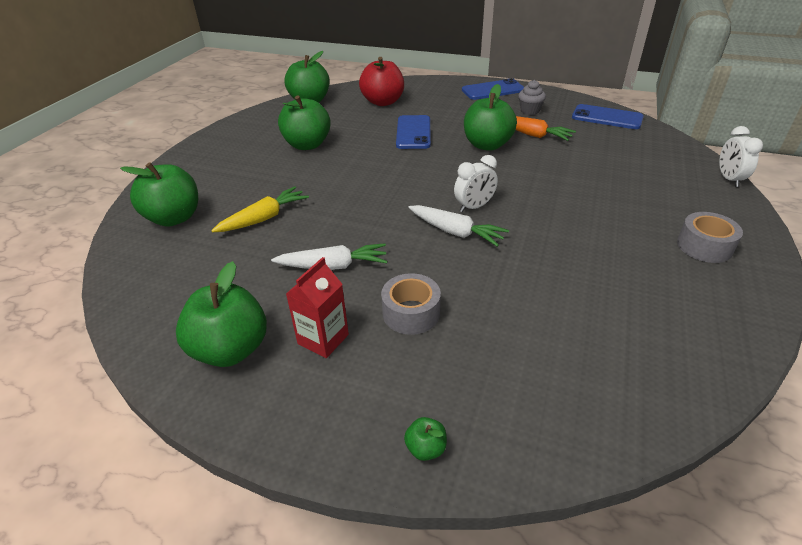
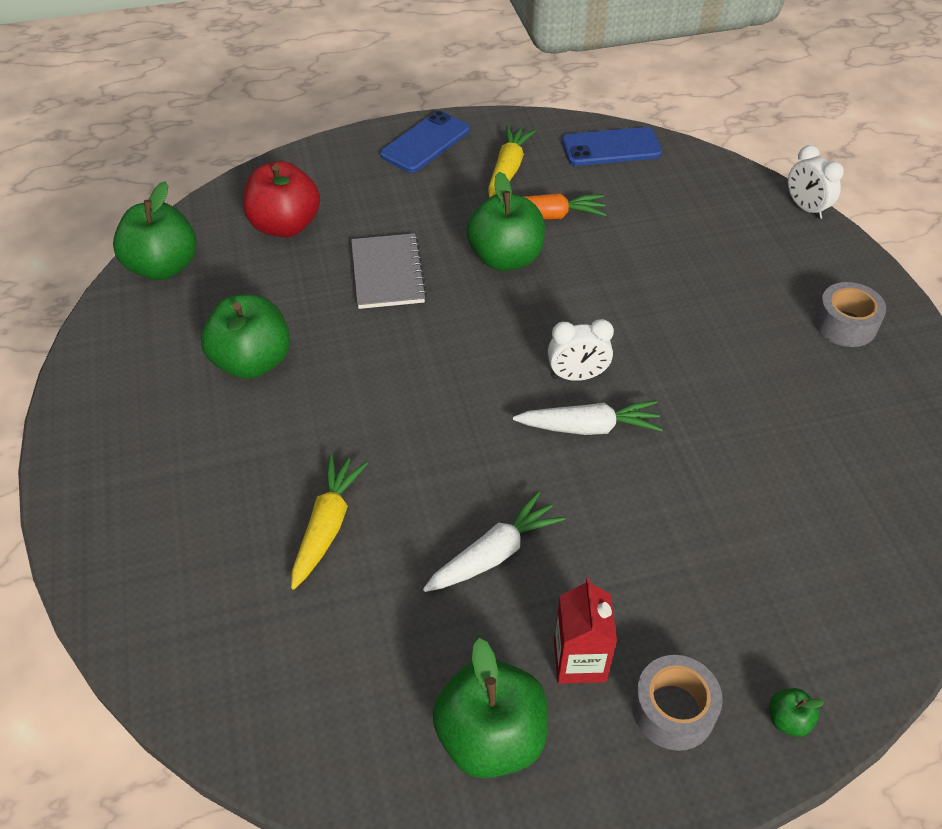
camera: 35 degrees left, 10 degrees up
green apple [120,162,198,227] -> none
grey tape [381,273,441,335] -> grey tape moved to [633,655,723,751]
blue phone [396,115,431,149] -> grey notebook [351,233,427,309]
white clock [454,155,498,212] -> white clock turned 60 degrees clockwise [548,319,614,381]
grey cupcake [518,80,546,115] -> yellow carrot [488,125,536,198]

